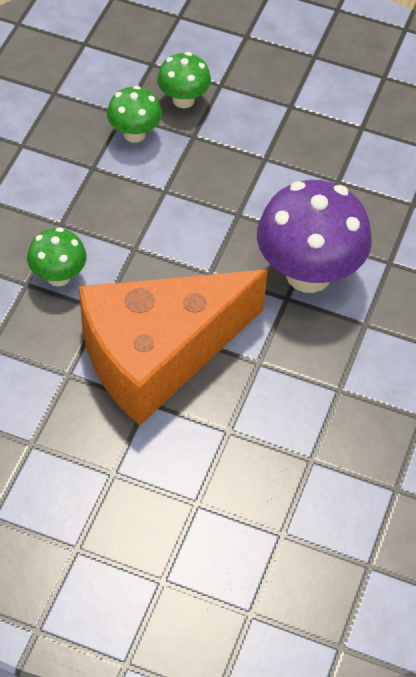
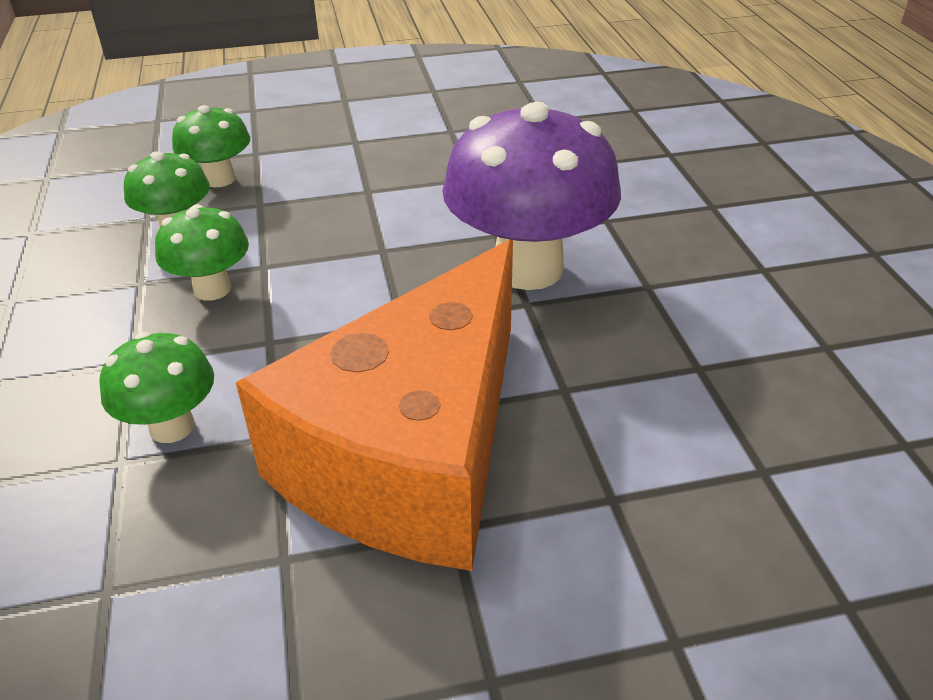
camera: 30 degrees left, 15 degrees down
none -> green mushroom [155,204,249,301]

